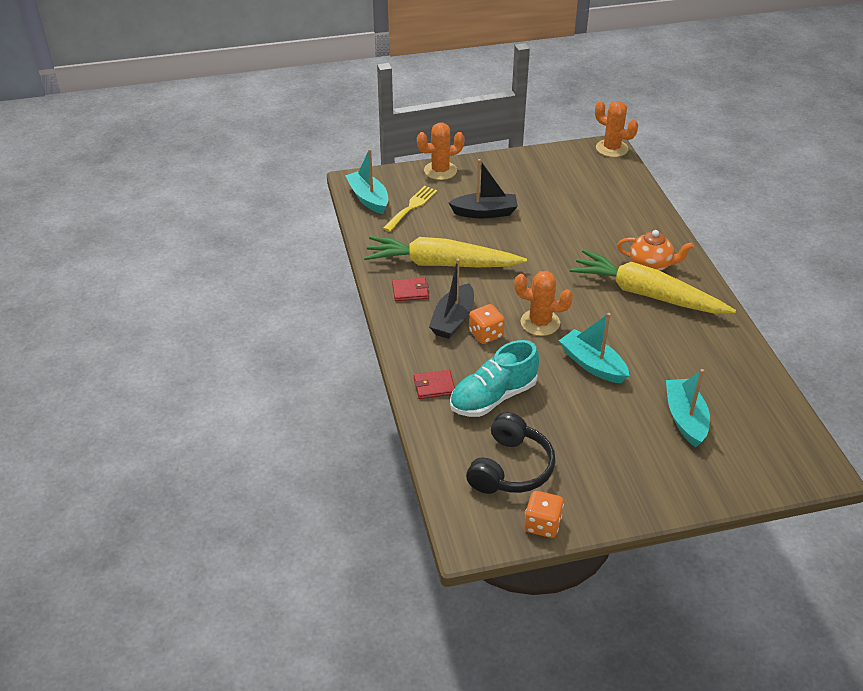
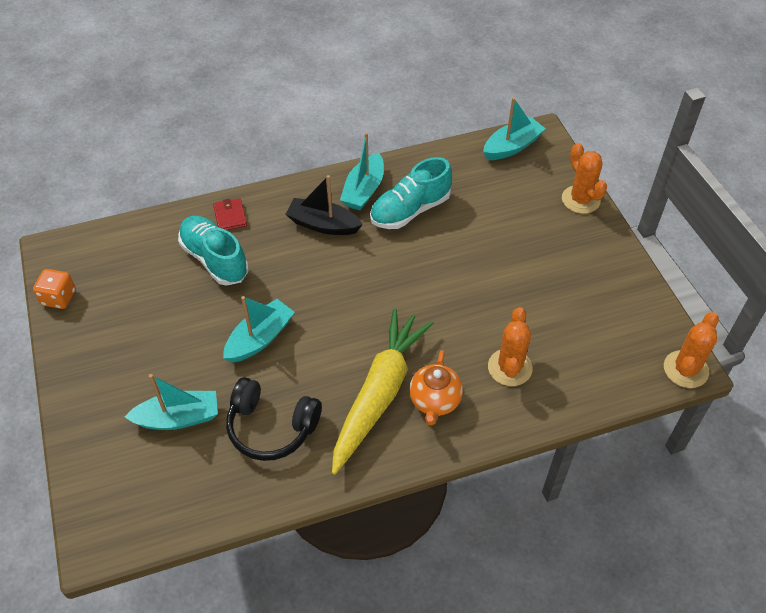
camera: 85 degrees right, 10 degrees up
yellow carrot [364,236,527,267] -> turquoise shoe [370,157,452,229]
yellow fork [383,186,437,232] -> none
red wallet [392,278,429,301] -> turquoise boat [340,132,384,210]
black boat [448,159,518,218] -> none
black headphones [466,412,556,494] -> black headphones moved to [226,377,322,461]
orange dice [469,304,505,344] -> none
orange cactus [514,271,573,336] -> orange cactus moved to [488,307,533,386]

